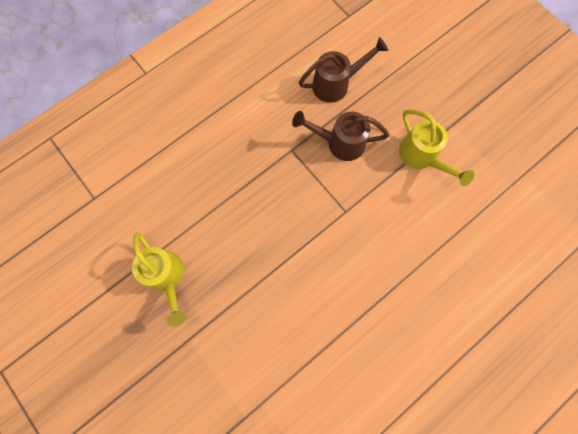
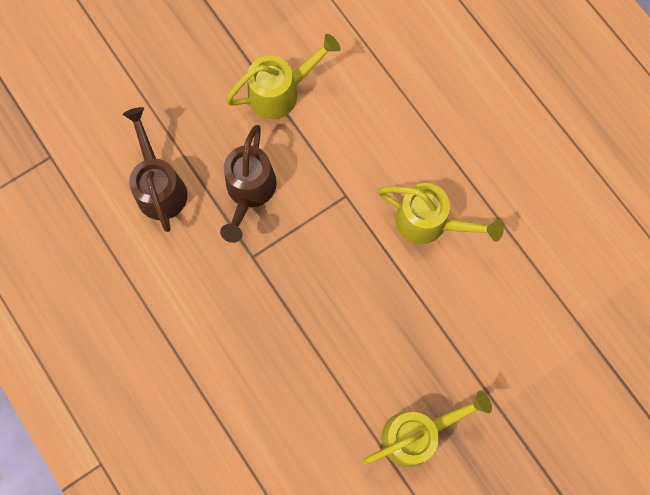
camera: 85 degrees left, 0 degrees up
none -> yellow watering can [378,183,504,244]

